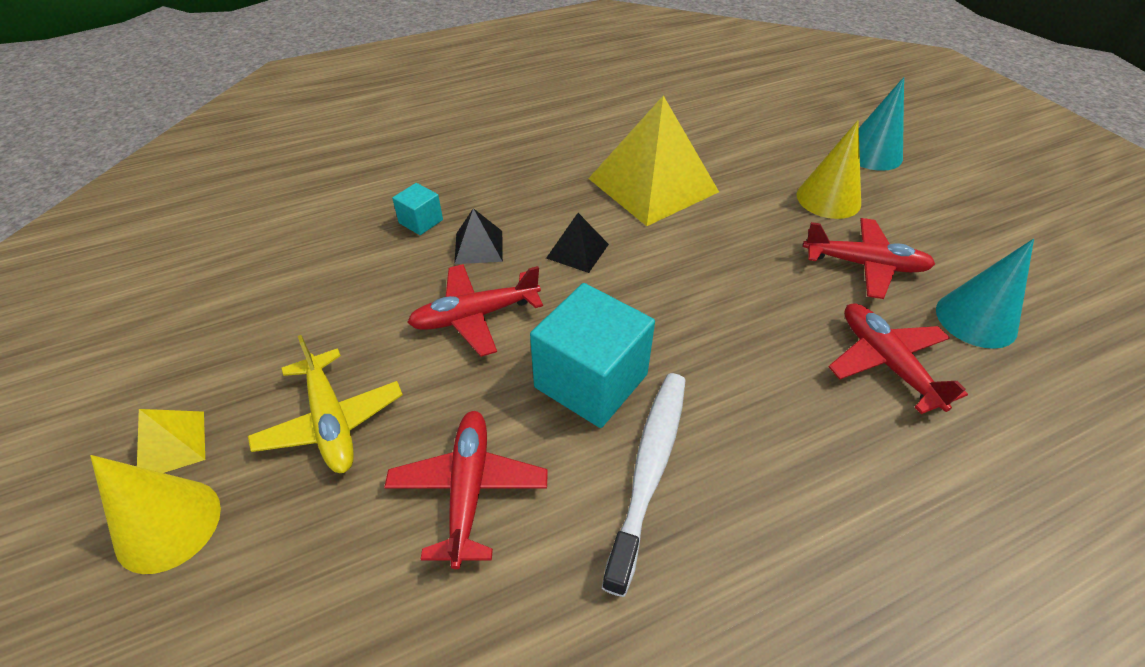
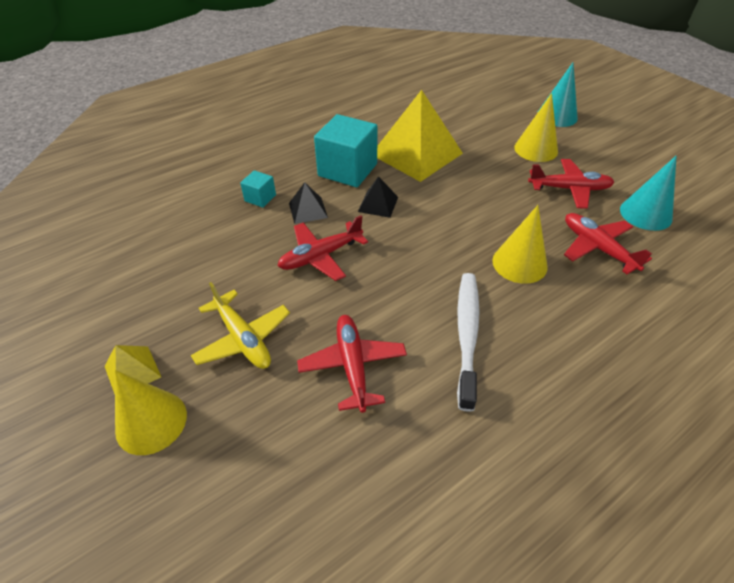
camera: 10 degrees left, 0 degrees up
turquoise cube [530,283,655,428] -> turquoise cube moved to [314,114,378,187]
none -> yellow cone [492,205,548,284]

